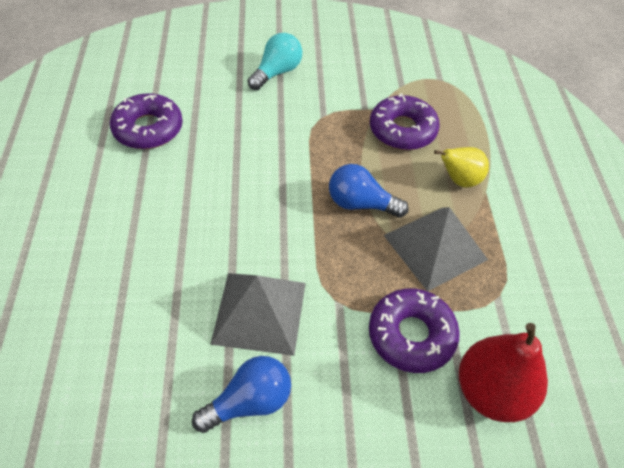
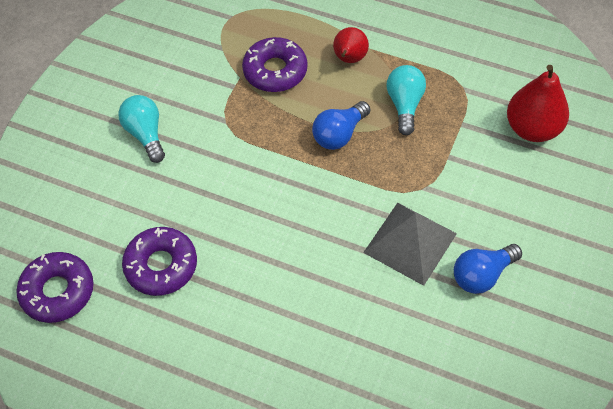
camera: 60 degrees left, 5 degrees up
blue light bulb [192,356,291,433] -> blue light bulb turned 120 degrees counterclockwise [454,244,522,294]
purple donut [369,288,460,373] -> purple donut moved to [16,252,94,323]
grey pyramid [384,207,488,292] -> turquoise light bulb [387,65,426,135]
yellow pear [434,147,489,187] -> red pear [333,27,369,63]

